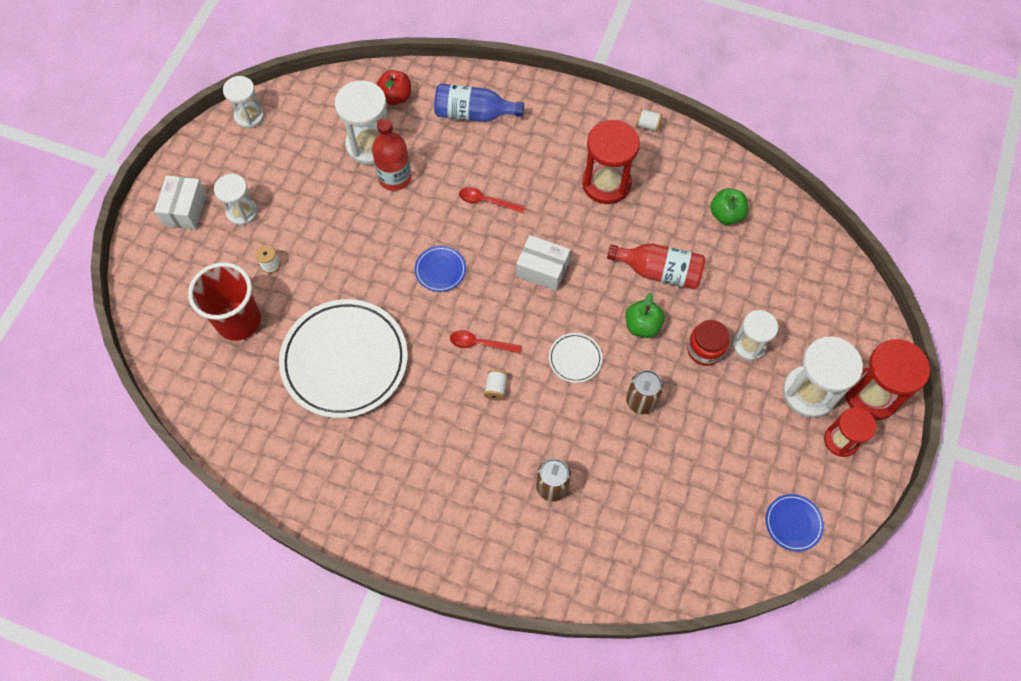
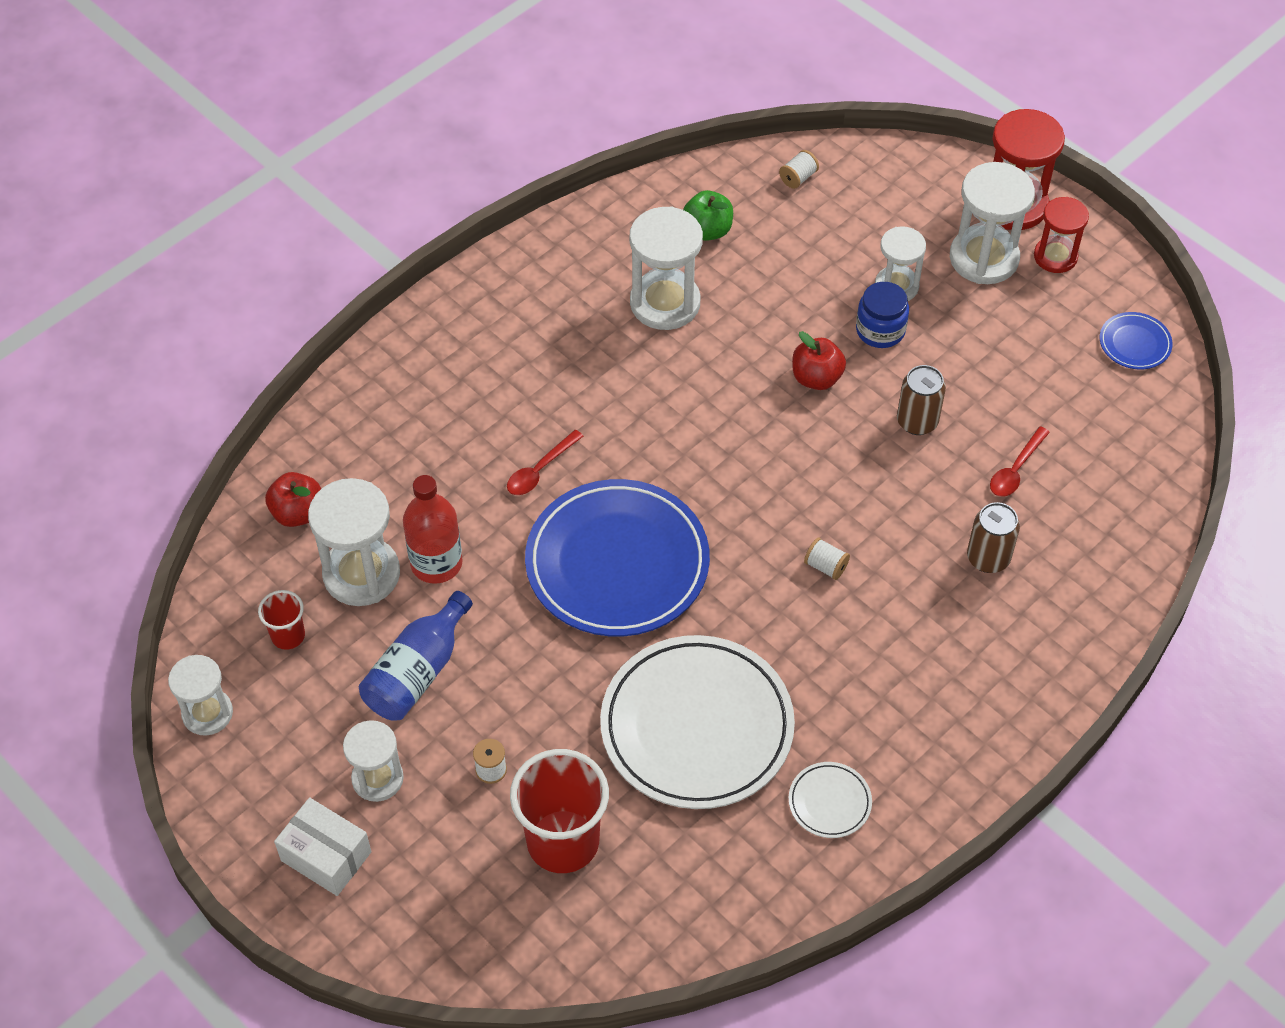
camera: 65 degrees left, 10 degrees down
blue plate [415,246,466,292] -> blue plate [525,479,710,636], size x2.37
blue bottle [434,84,524,122] -> blue bottle moved to [359,591,473,721]
red spoon [450,330,522,353] -> red spoon moved to [990,426,1050,497]
white box [516,235,570,291] -> none
white plate [549,333,602,383] -> white plate moved to [788,762,872,838]
red hourglass [582,120,640,204] -> none
red bottle [607,243,706,290] -> none
green apple [625,292,665,338] -> red apple [792,331,846,390]
white spool [636,108,663,132] -> white spool moved to [779,150,819,189]
red jar [687,320,729,366] -> blue jar [856,282,909,348]
none -> red cup [258,590,305,650]
none -> white hourglass [629,206,703,330]

